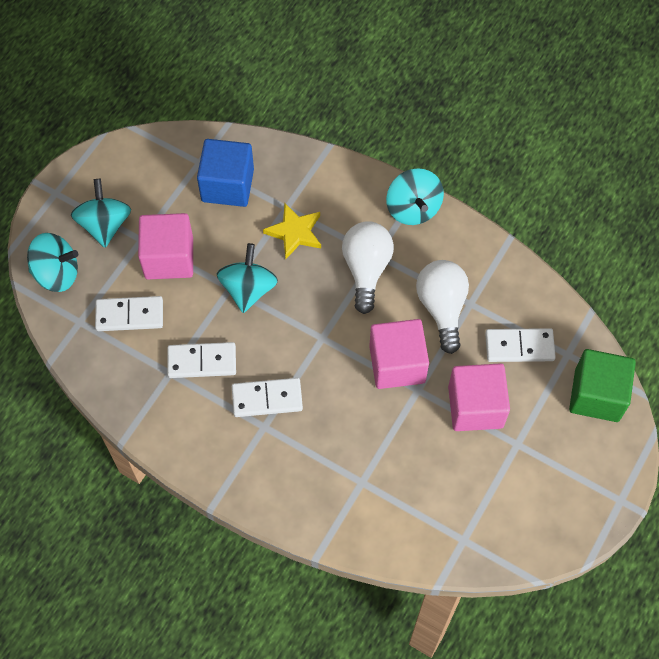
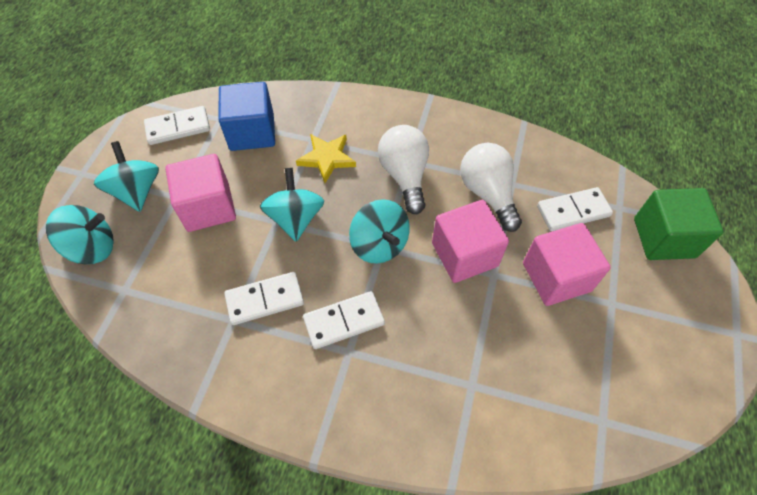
camera: 15 degrees left, 5 degrees down
white domino [95,296,163,331] -> white domino moved to [144,106,210,145]
turquoise spinning top [386,168,444,225] -> turquoise spinning top moved to [349,199,410,263]

